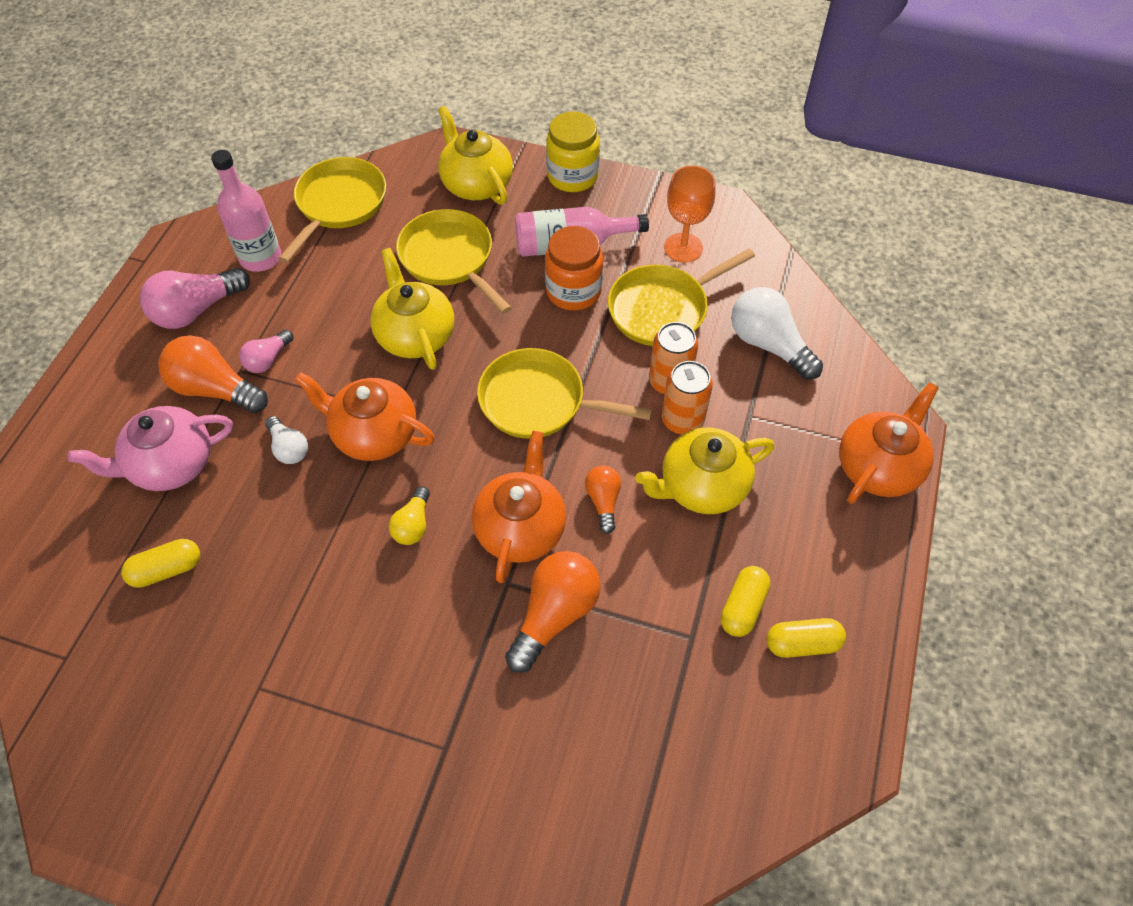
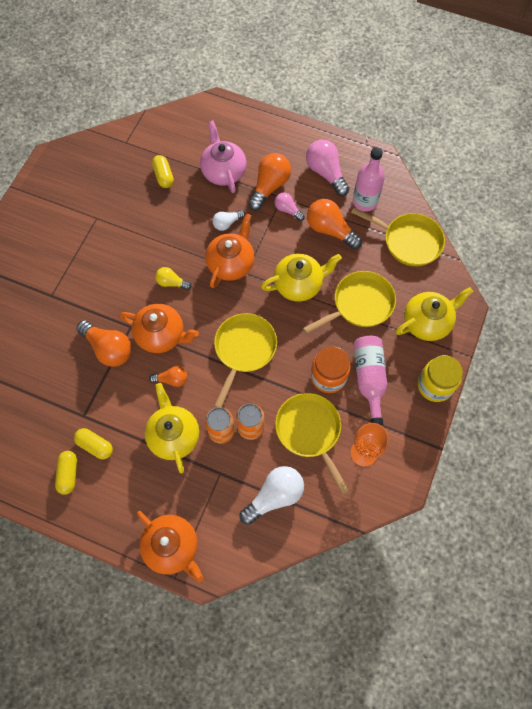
camera: 95 degrees right, 10 degrees up
none -> orange light bulb [307,199,362,249]

